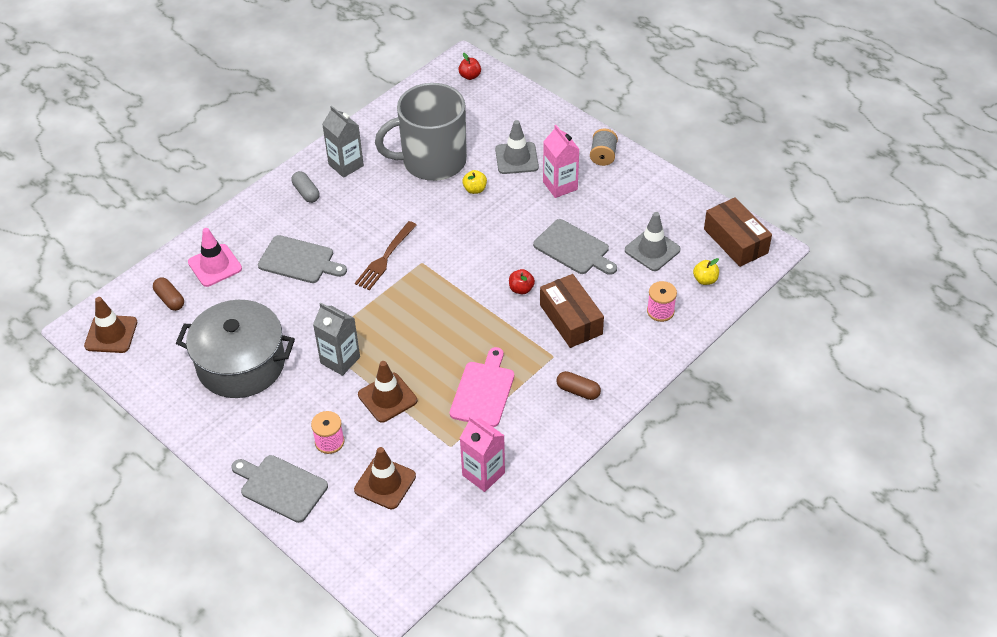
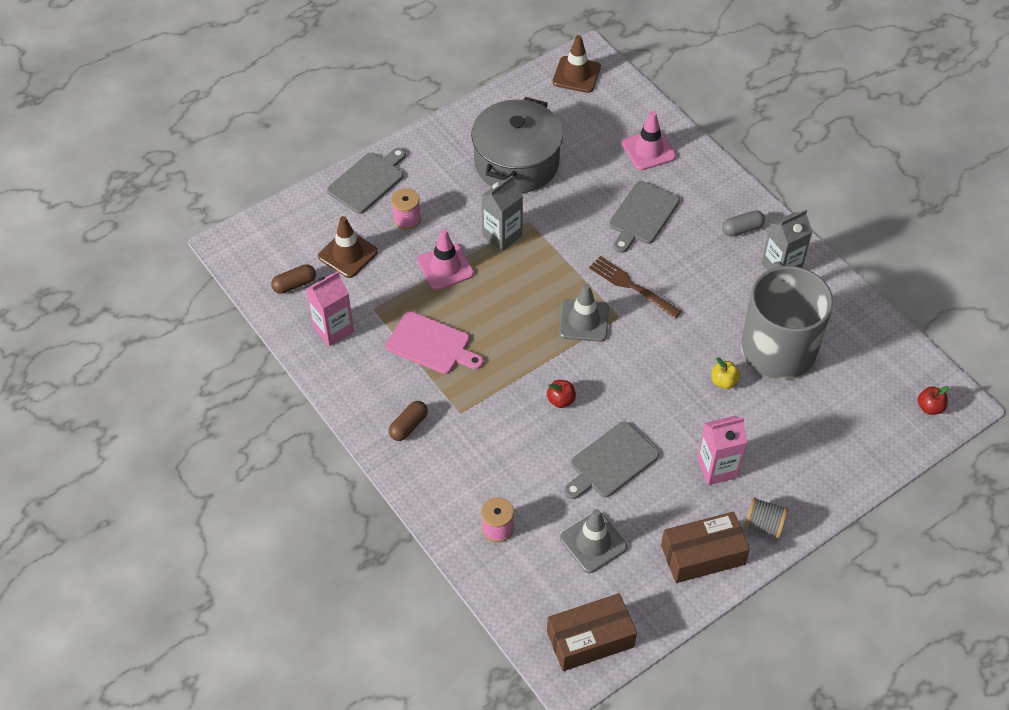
camera: 100 degrees right, 5 degrees up
brown capsule [153,277,184,311] -> brown capsule moved to [271,264,316,294]
brown traffic cone [358,361,417,423] -> pink traffic cone [417,229,474,290]
grey traffic cone [495,120,539,174] -> grey traffic cone moved to [559,284,609,342]
brown box [540,274,604,348] -> brown box moved to [661,512,750,583]
yellow apple [693,258,719,285] -> none

